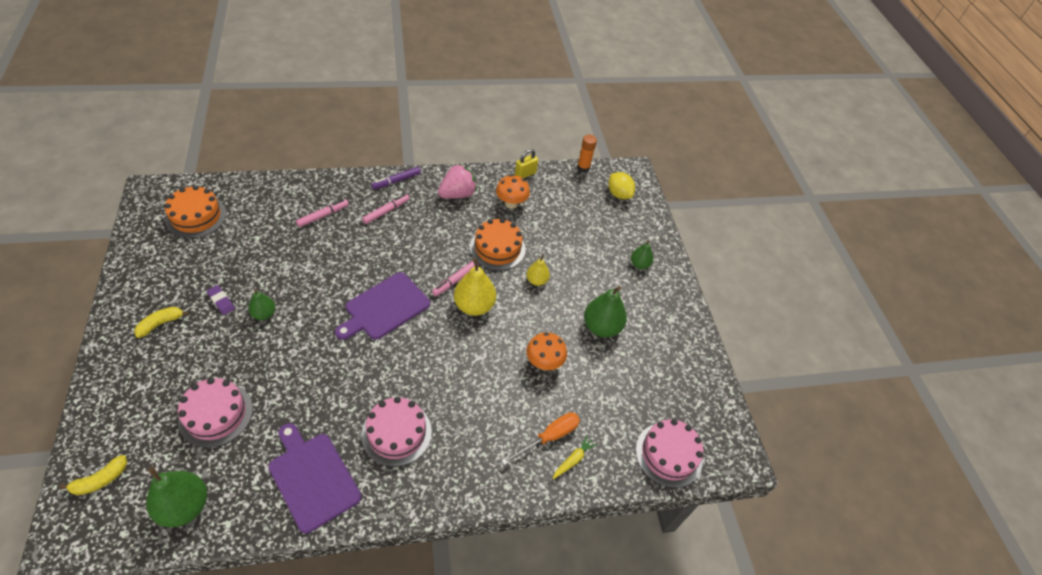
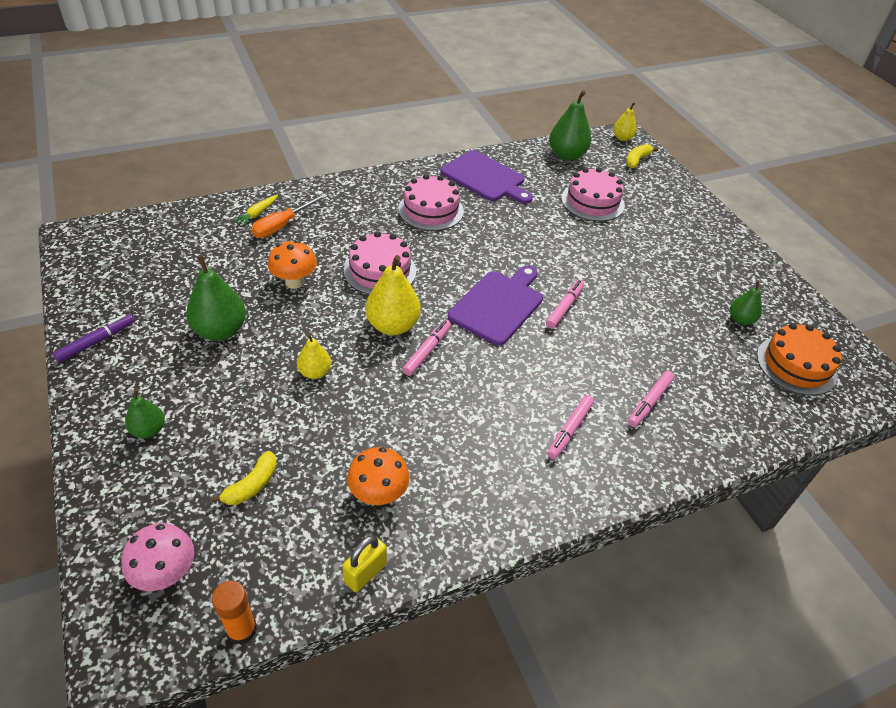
camera: 170 degrees right, 5 degrees down
yellow banana [134,307,190,338] -> yellow banana moved to [211,451,277,505]
purple eraser [207,285,235,315] -> none
green pear [248,289,276,320] -> green pear moved to [730,281,762,325]
purple marker [371,167,421,190] -> purple marker moved to [53,314,134,363]
pink strawberry [438,164,477,199] -> none
orange cake [470,218,526,270] -> none
yellow lemon [608,172,635,199] -> pink mushroom [121,523,194,591]
pink cake [636,419,703,488] -> pink cake moved to [344,231,416,295]
none -> pink marker [546,280,584,329]
none -> yellow pear [613,103,637,141]

